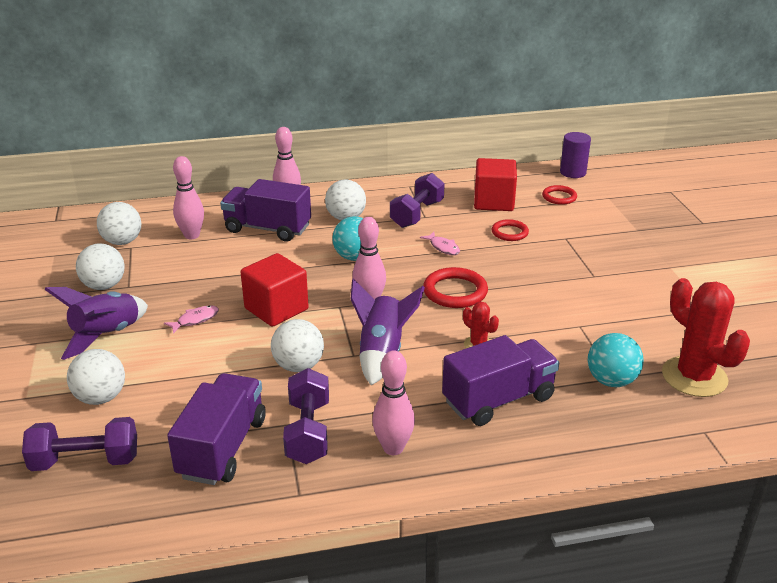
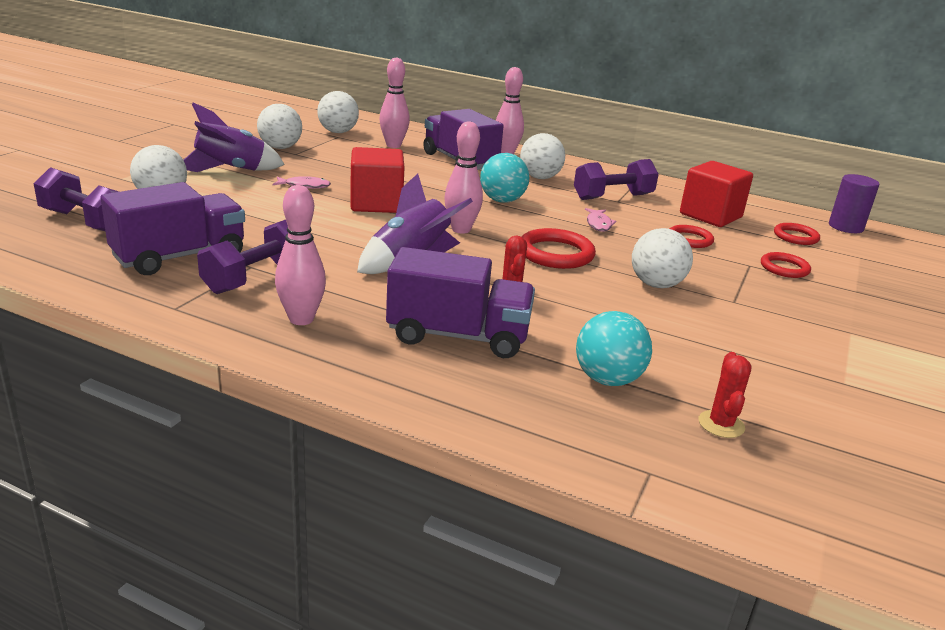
camera: 35 degrees right, 5 degrees down
white ball [271,319,324,372] -> white ball moved to [632,228,693,288]
red cactus [662,278,750,397] -> red cactus [699,352,752,438], size x0.48
none -> red ring [761,252,811,278]

